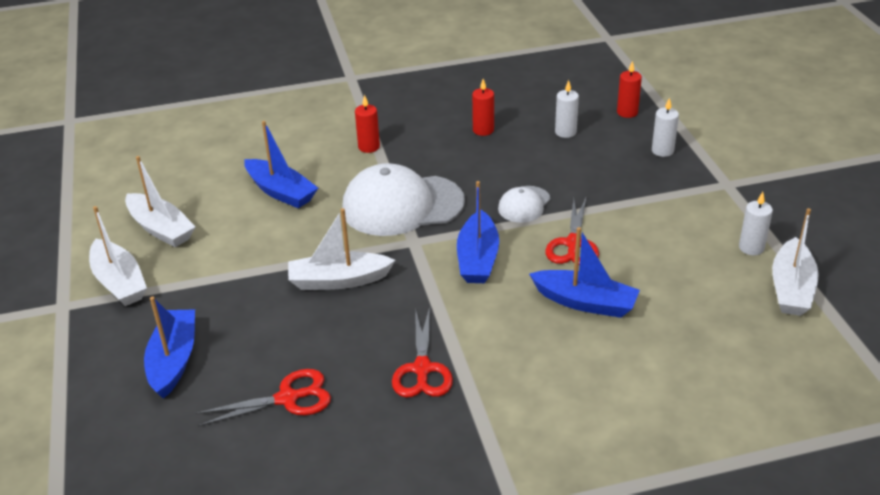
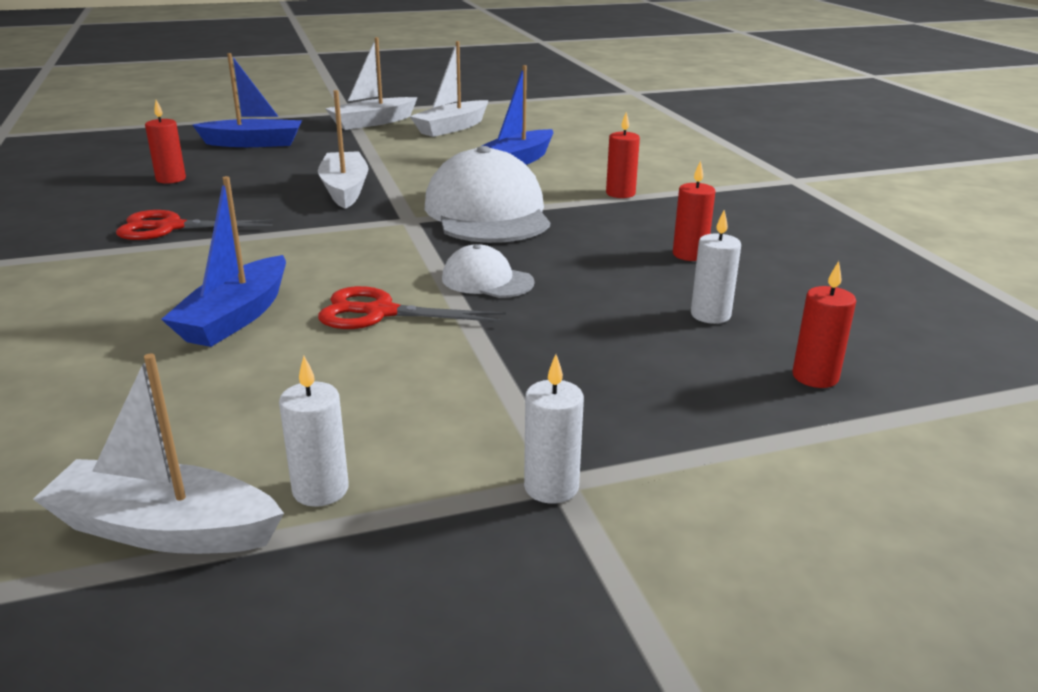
camera: 85 degrees right, 10 degrees down
red scissors [195,369,331,427] -> red candle [145,100,186,184]
blue boat [457,181,499,283] -> none
white candle [652,98,679,157] -> white candle moved to [524,354,584,504]

